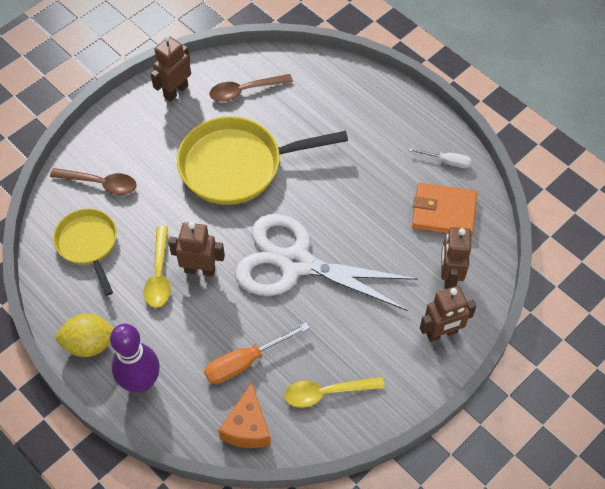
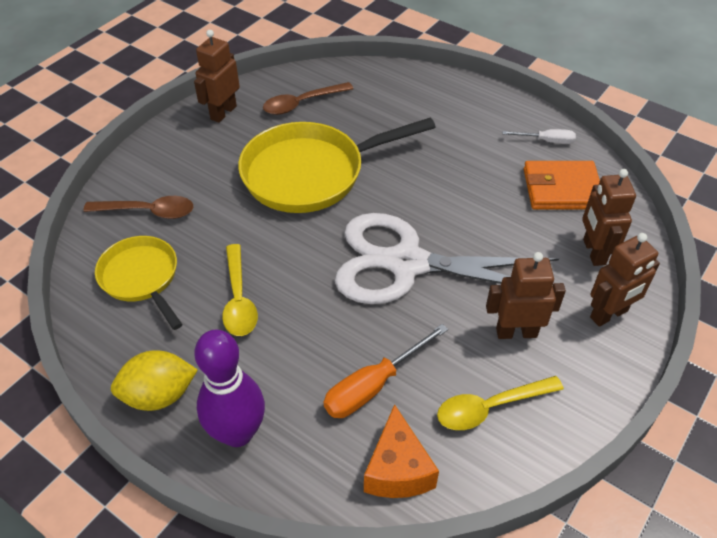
camera: 10 degrees left, 10 degrees down
brown robot [168,222,225,276] -> brown robot moved to [486,252,566,339]

